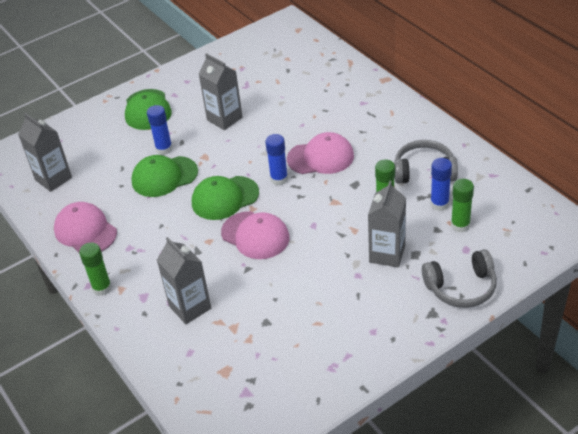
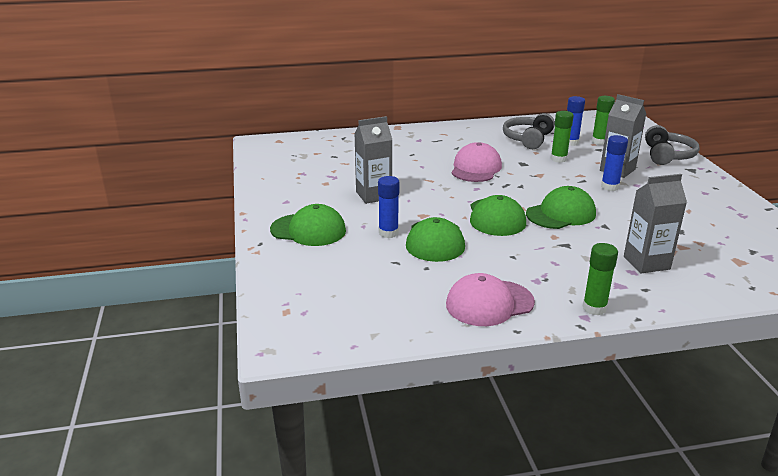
camera: 70 degrees left, 15 degrees down
grey carton [18,113,72,192] -> none
pink cap [221,211,290,259] -> green cap [526,186,596,229]
blue glue stick [265,134,288,185] -> blue glue stick moved to [601,135,628,191]

